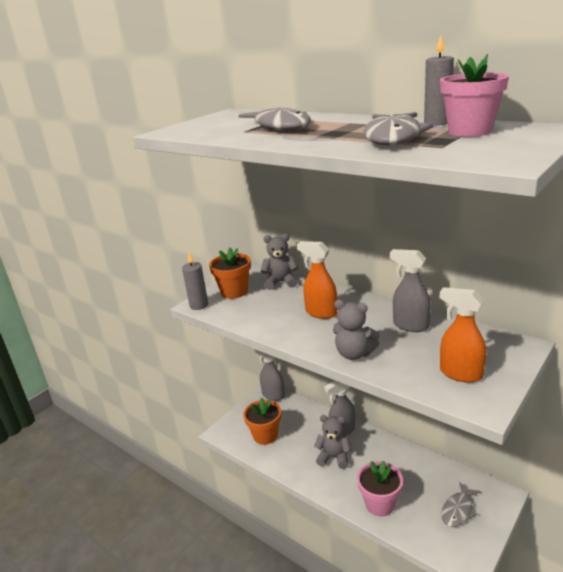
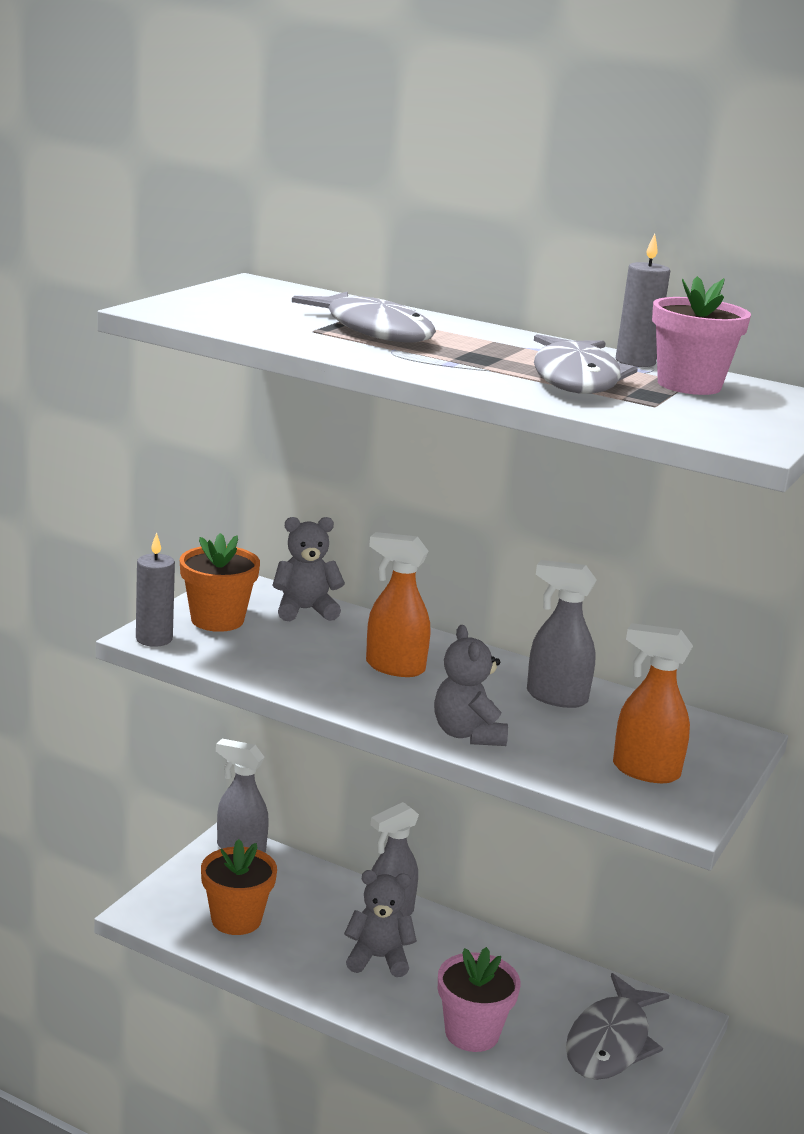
camera: 15 degrees left, 5 degrees down
grey teddy bear [333,300,380,360] -> grey teddy bear turned 60 degrees clockwise [434,625,508,746]
grey fish [441,482,481,527] -> grey fish [566,973,669,1080], size x1.58

